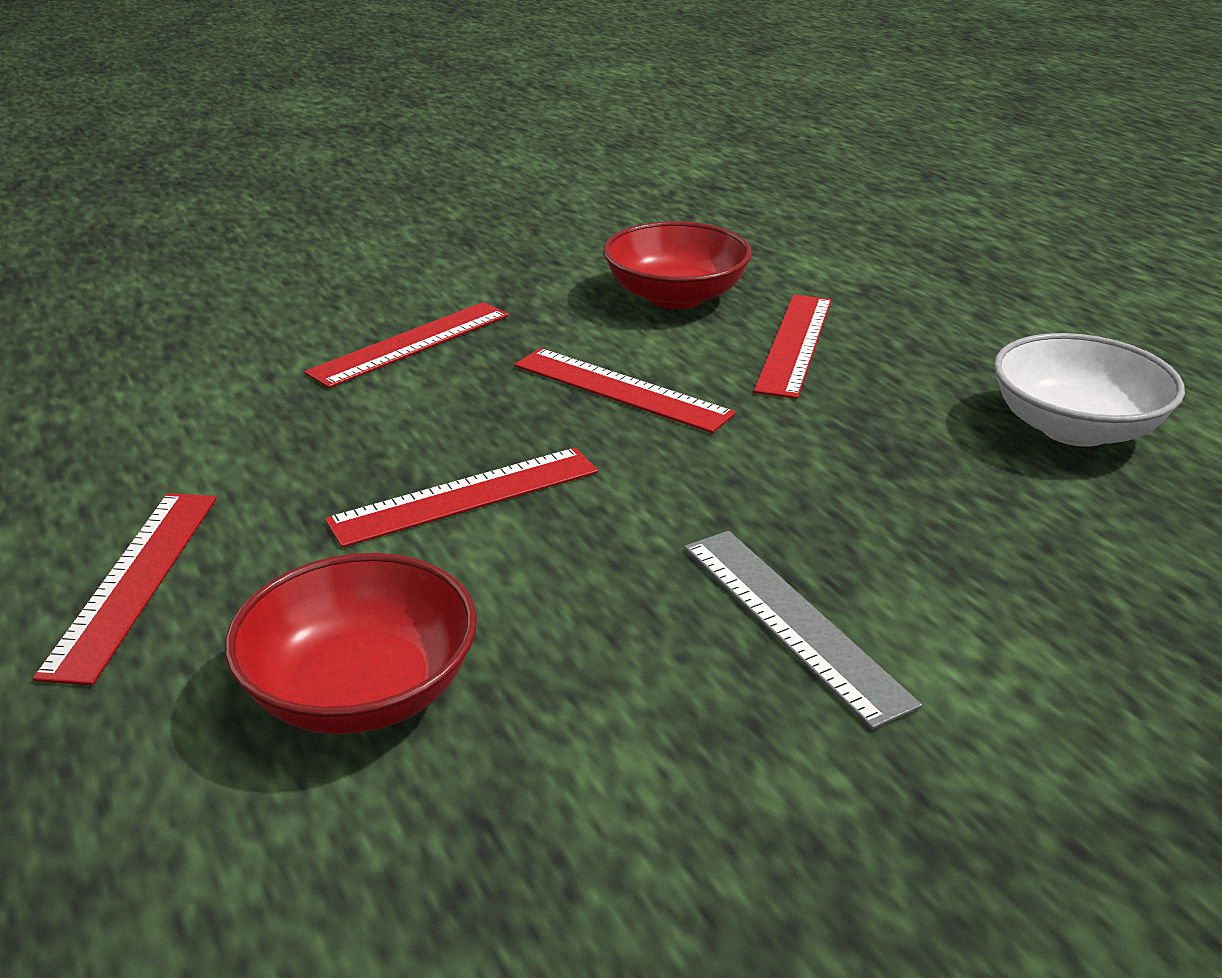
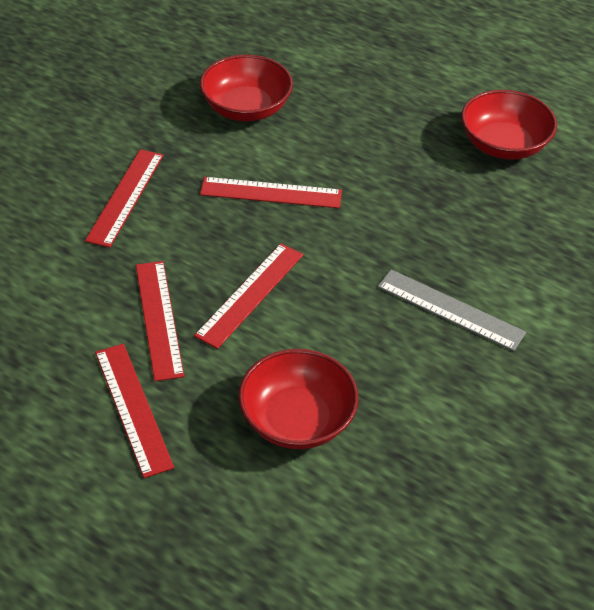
camera: 30 degrees left, 15 degrees up
red ruler [754,295,832,399] -> red ruler moved to [136,261,184,381]
white bowl [994,333,1185,447] -> red bowl [461,90,557,160]

